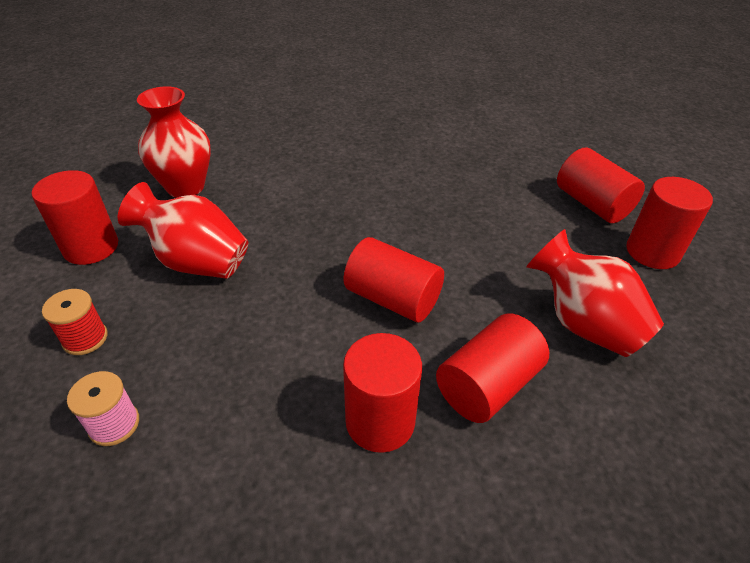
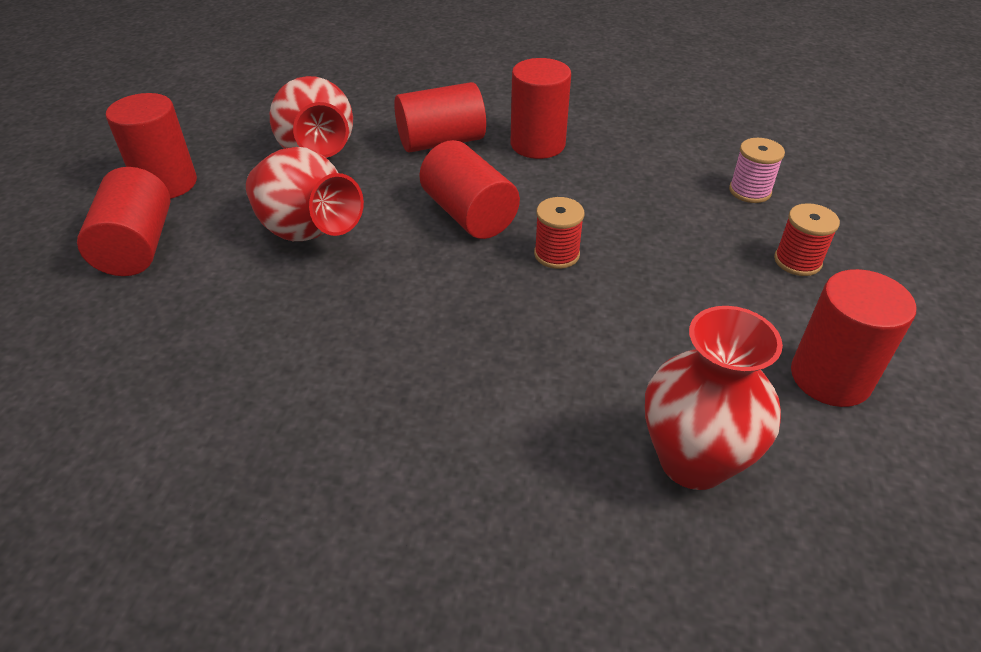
camera: 155 degrees left, 0 degrees up
red vase [118,182,248,279] -> red vase moved to [246,147,364,241]
none -> red spool [534,197,585,269]

